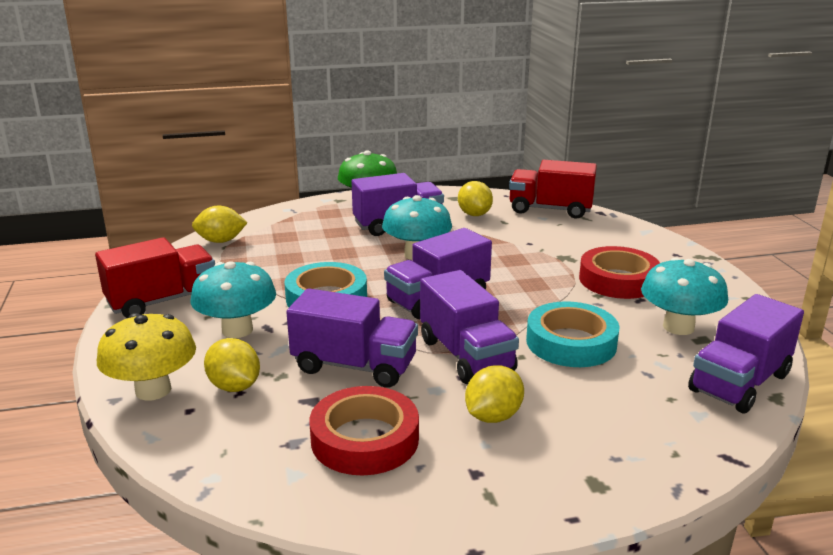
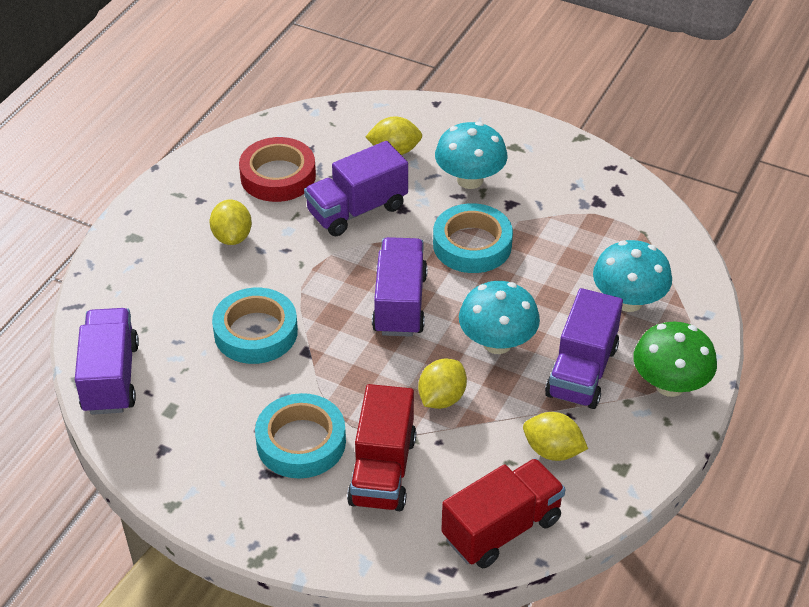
camera: 130 degrees right, 20 degrees up
red truck [95,237,215,318] -> red truck moved to [347,384,416,511]
yellow mushroom [97,313,196,401] -> none
yellow lemon [192,205,247,243] -> yellow lemon moved to [418,358,467,409]
purple truck [420,270,519,384] -> none
red tape [579,246,660,299] -> turquoise tape [255,393,346,479]
turquoise mushroom [641,257,728,335] -> turquoise mushroom moved to [593,240,672,312]

